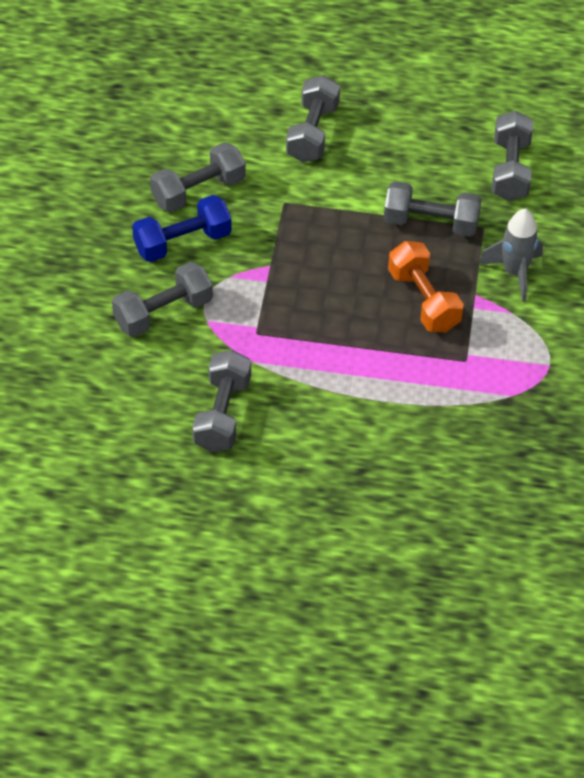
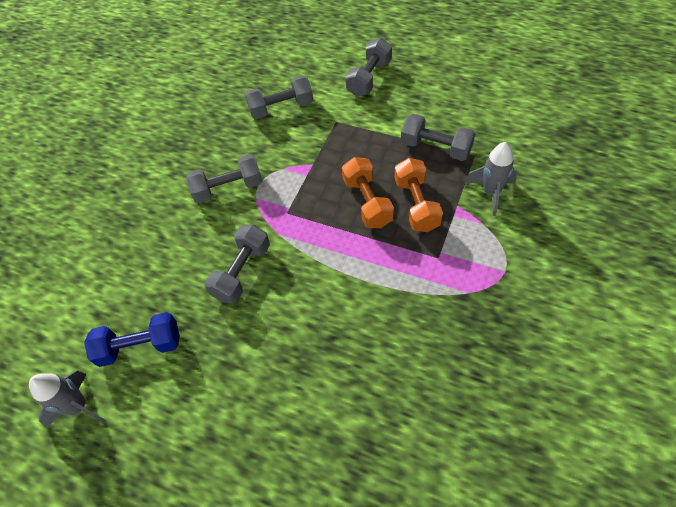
camera: 20 degrees right, 5 degrees up
blue dumbbell [132,195,232,262] -> blue dumbbell moved to [84,312,180,367]
grey dumbbell [492,111,533,201] -> none
none -> grey rocket [29,370,106,428]
none -> orange dumbbell [342,157,394,228]

